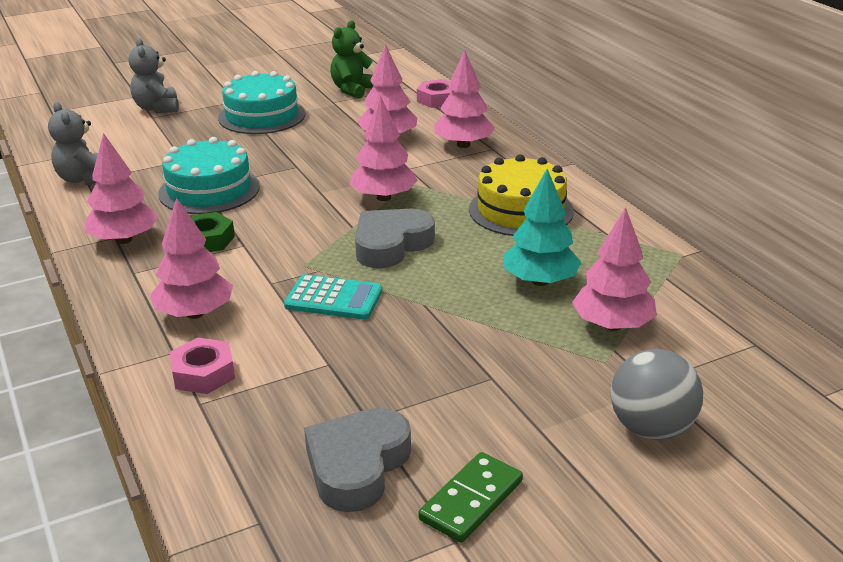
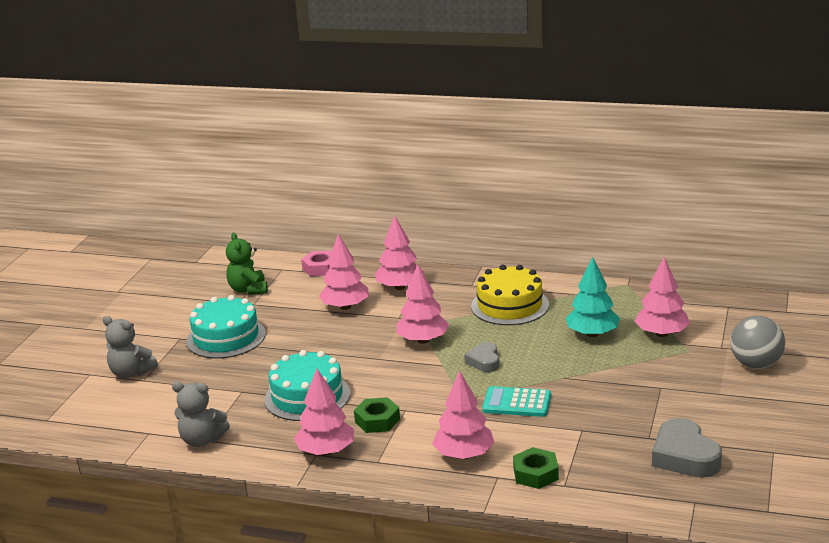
camera: 45 degrees left, 5 degrees down
pink nut [170,338,235,394] -> green nut [513,447,559,489]
turquoise calculator [284,274,382,320] -> turquoise calculator turned 135 degrees counterclockwise [482,386,551,417]
grey heart [355,209,435,268] -> grey heart [464,342,499,372], size x0.60
green domino [418,452,523,543] -> none

